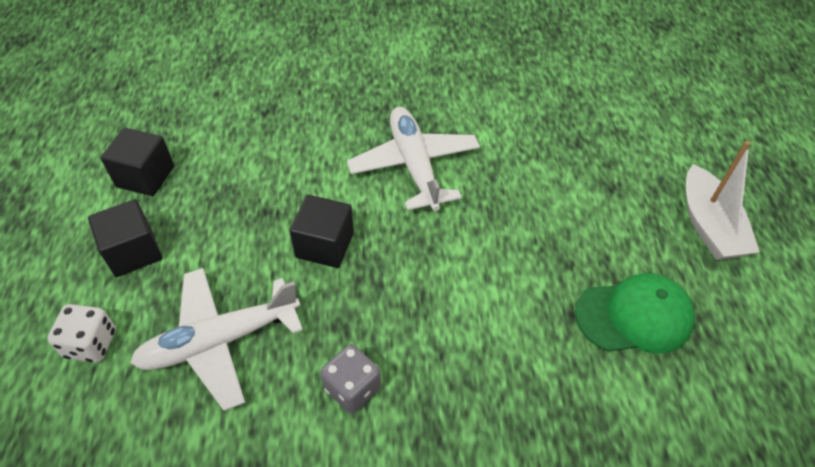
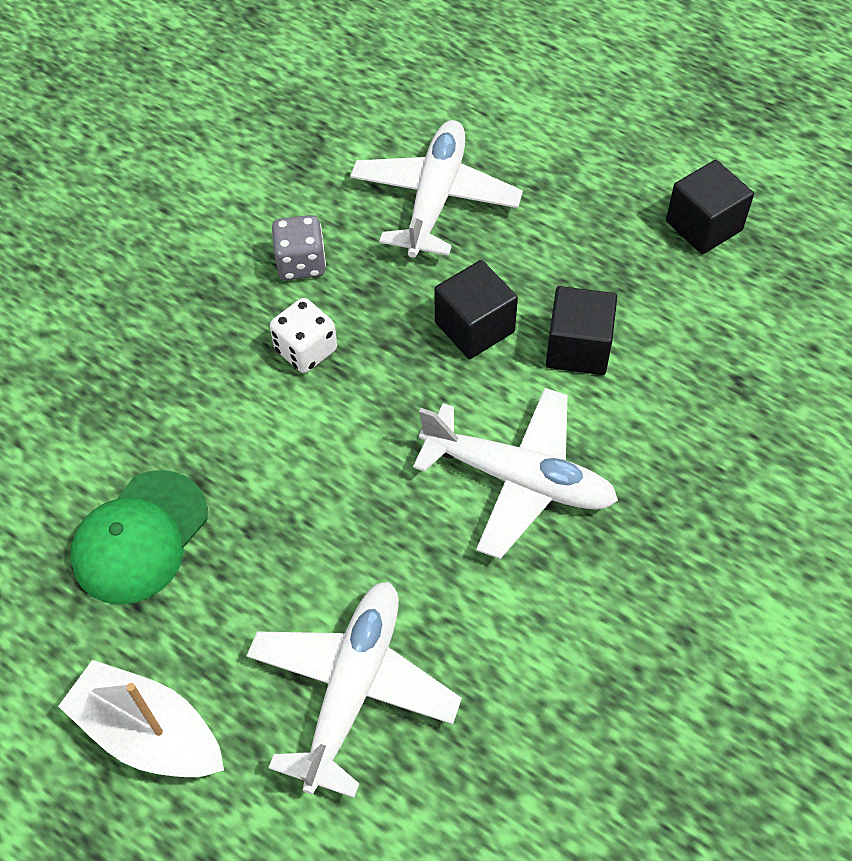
camera: 130 degrees right, 5 degrees up
white dice [48,304,116,363] -> white dice moved to [270,298,337,373]
black cube [88,199,162,277] -> black cube moved to [546,286,617,375]
none -> white plane [247,582,462,798]

